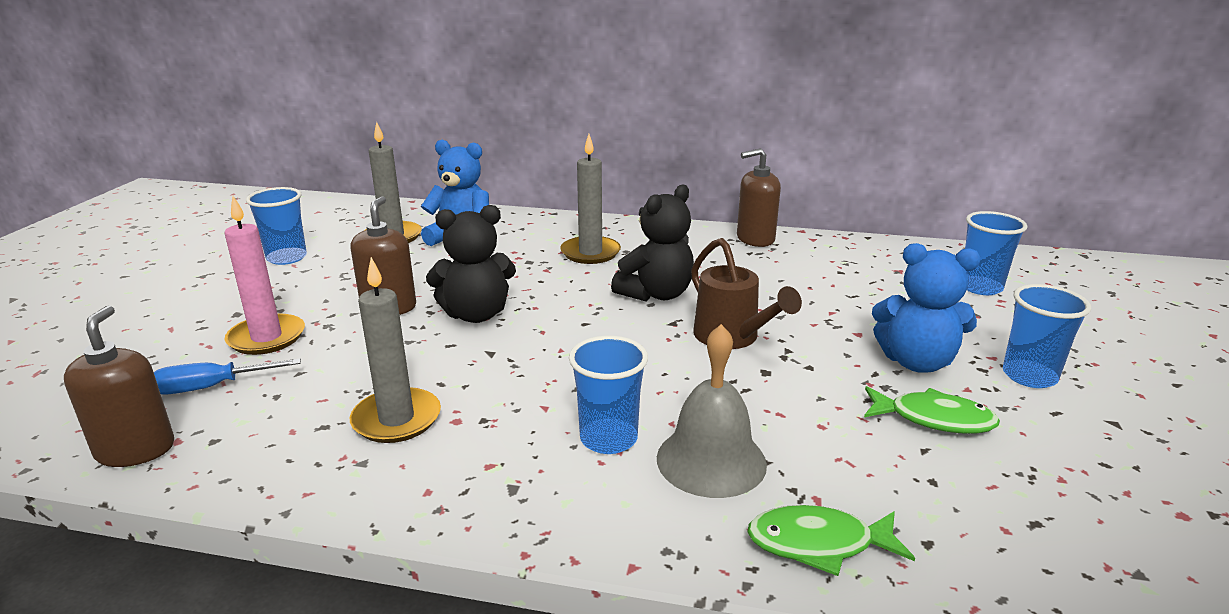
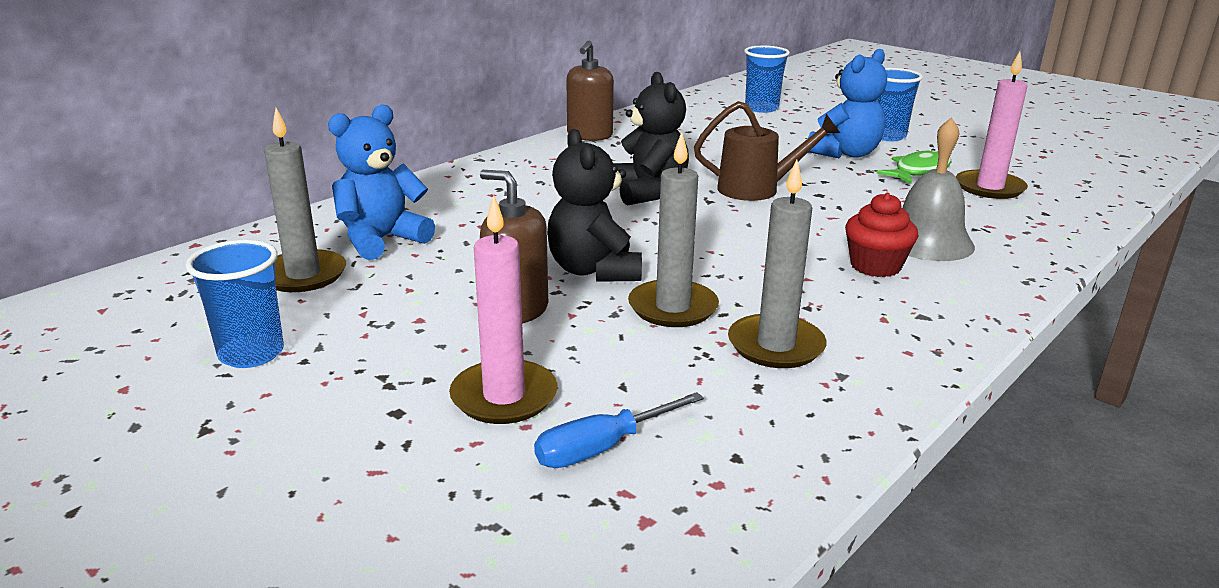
camera: 60 degrees left, 0 degrees up
brown soap dispenser [64,305,174,467] -> none
blue screwdriver [154,358,301,395] -> blue screwdriver turned 45 degrees clockwise [534,392,704,468]
black teddy bear [426,205,516,323] -> black teddy bear turned 150 degrees clockwise [547,129,642,282]
grey candle [560,134,621,264] -> grey candle moved to [628,132,719,327]
blue cup [569,336,648,454] -> red cupcake [845,193,919,277]
green fish [747,505,915,576] -> none
none -> pink candle [956,51,1028,199]

